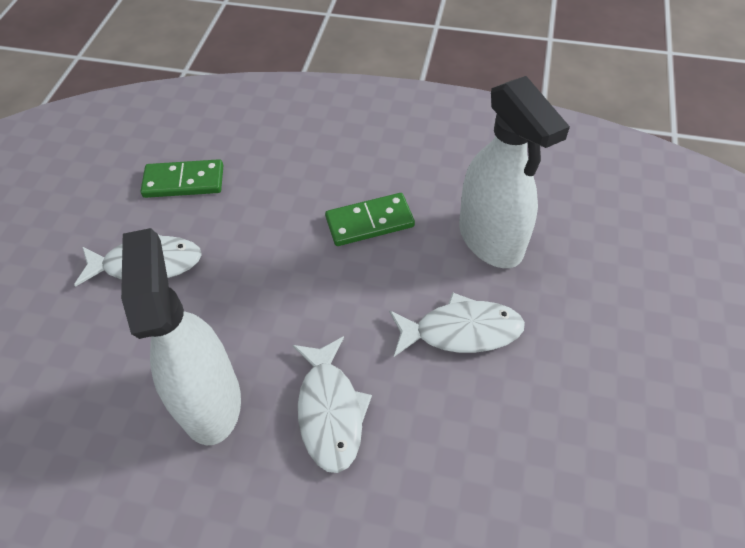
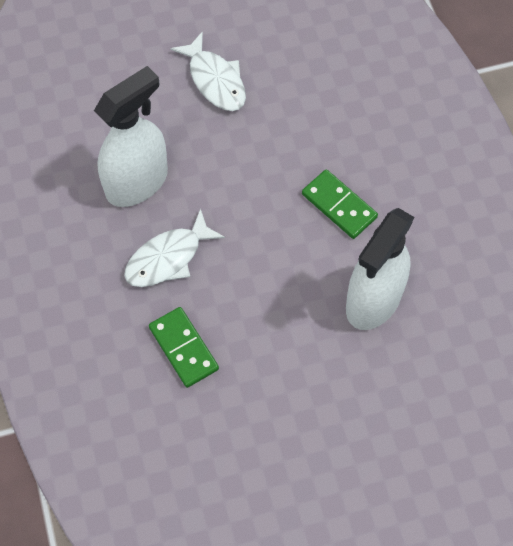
camera: 60 degrees right, 10 degrees up
green domino [141,159,224,198] -> green domino moved to [149,307,219,388]
white fish [389,292,525,357] -> none

